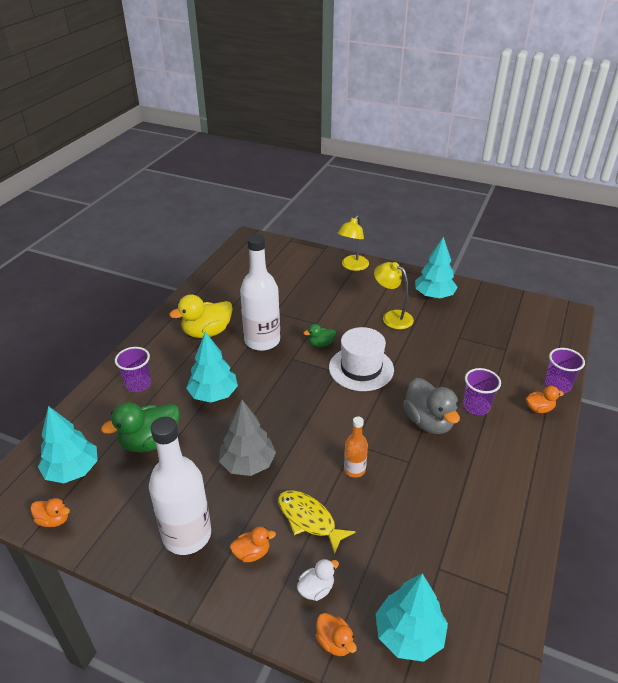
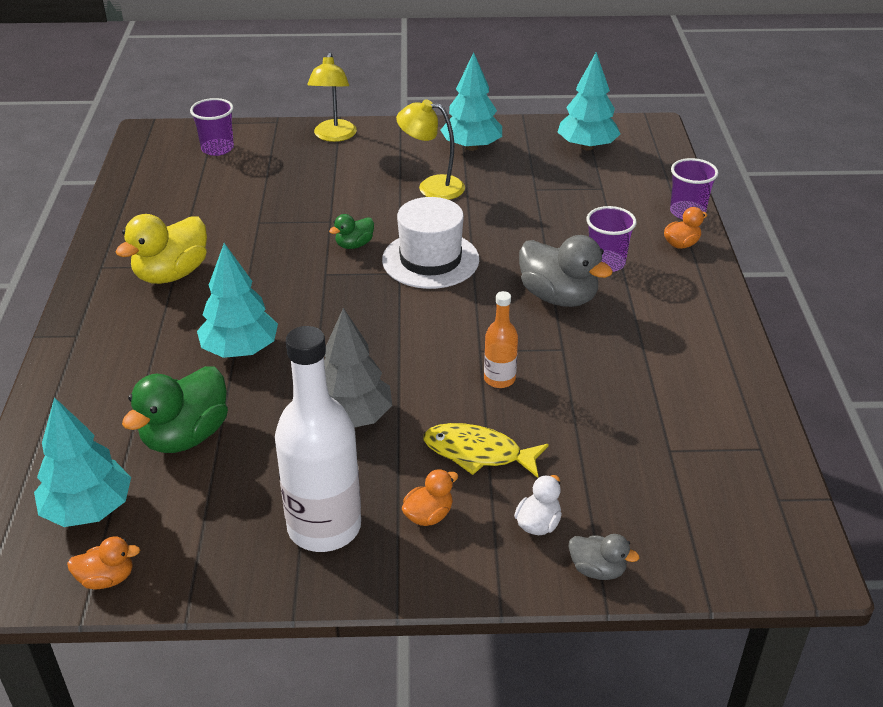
camera: 25 degrees left, 0 degrees up
purple cup [115,347,151,392] -> purple cup moved to [190,98,234,156]
white bottle [240,234,280,351] -> none
orange duck [316,613,357,656] -> grey duck [569,534,639,580]
turquoise tree [376,574,448,662] -> turquoise tree moved to [558,52,621,150]

